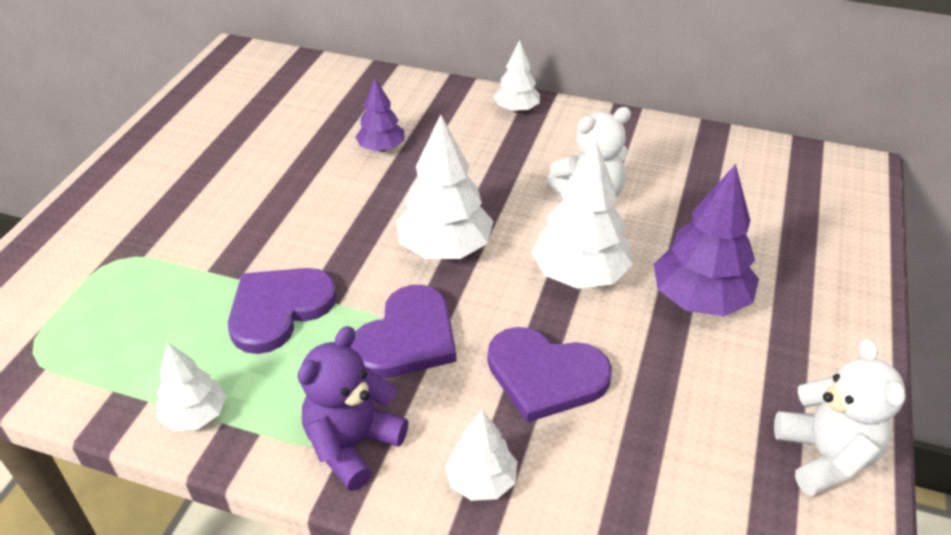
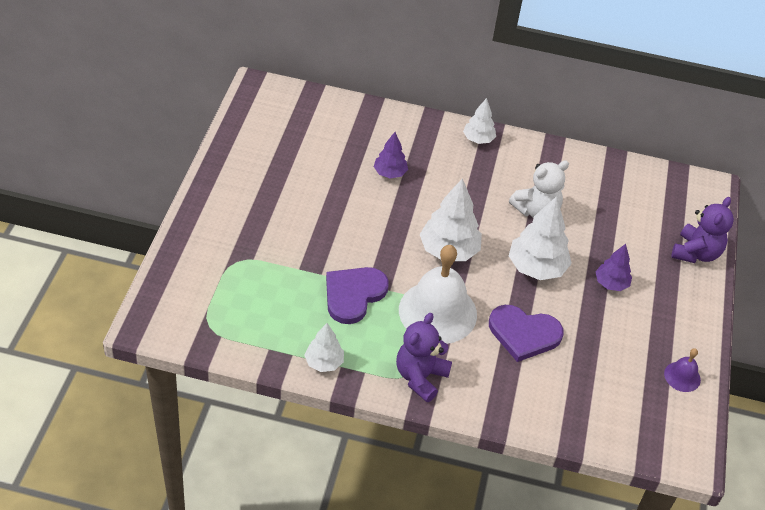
camera: 10 degrees left, 5 degrees up
purple heart [350,285,456,378] -> white bell [399,245,477,344]
white tree [445,409,518,501] -> none
purple tree [654,164,759,316] -> purple tree [595,244,632,291], size x0.58
white teddy bear [774,338,906,496] -> purple bell [664,348,701,392]
none -> purple teddy bear [671,197,734,263]

